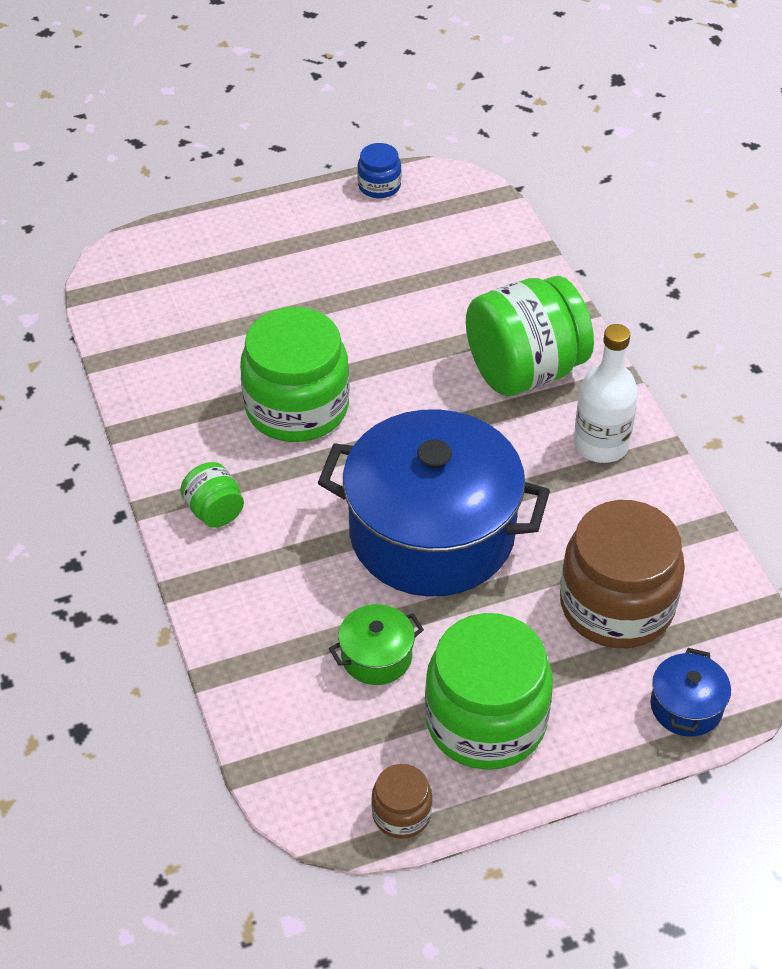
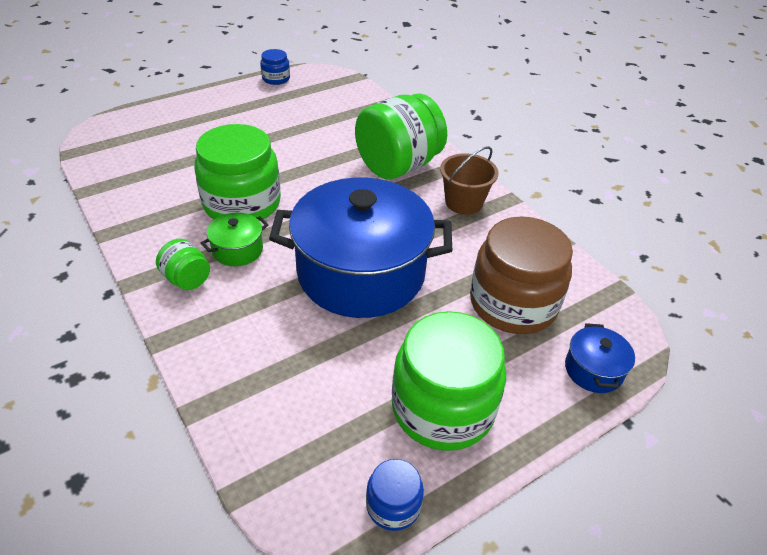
camera: 15 degrees left, 5 degrees down
green pot [329,604,424,685] -> green pot moved to [201,213,269,266]
brown jar [371,764,432,839] -> blue jar [366,459,424,531]
white bottle [574,324,638,463] -> brown bucket [440,146,498,215]

